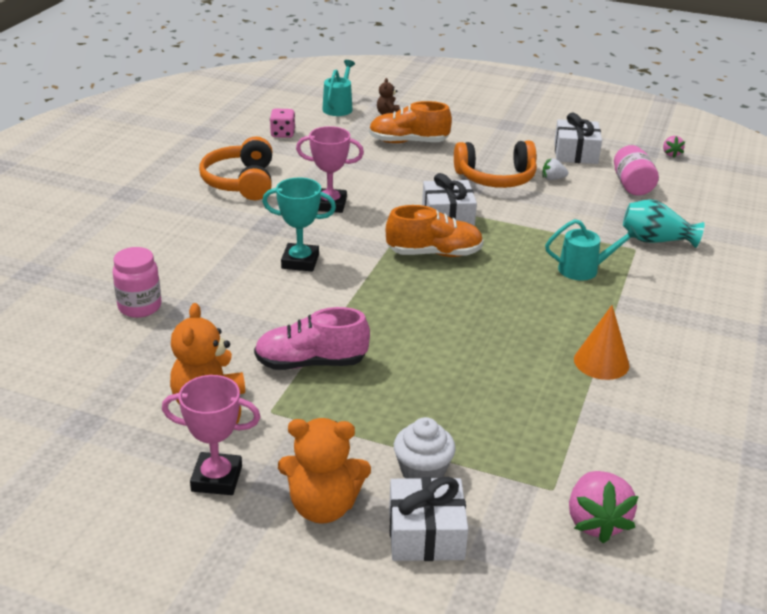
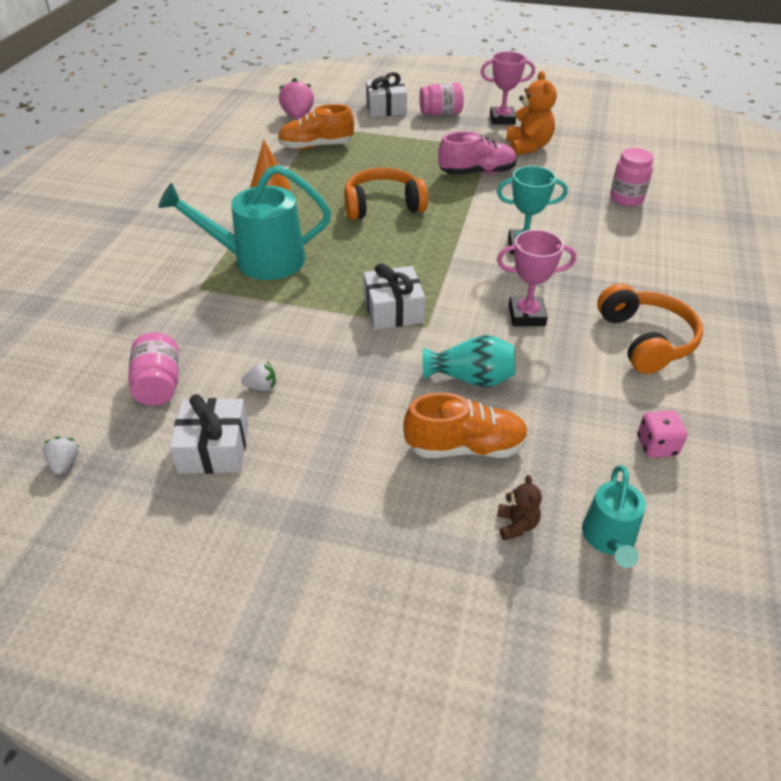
camera: 175 degrees right, 10 degrees up
orange teddy bear [278,418,371,524] -> pink jar [419,83,464,116]
orange shoe [386,205,483,257] -> orange shoe moved to [278,104,354,150]
white cupcake [394,417,456,479] -> none
orange headphones [454,141,537,188] -> orange headphones moved to [344,168,428,220]
turquoise watering can [545,219,639,281] -> turquoise watering can [158,165,331,280], size x1.85
turquoise vase [623,199,705,248] -> turquoise vase moved to [422,335,515,387]
pink strawberry [663,136,685,158] -> white strawberry [43,436,79,475]

